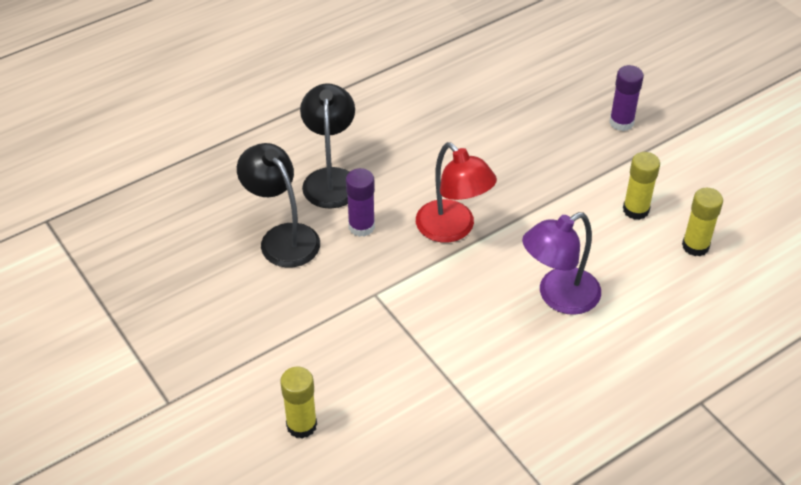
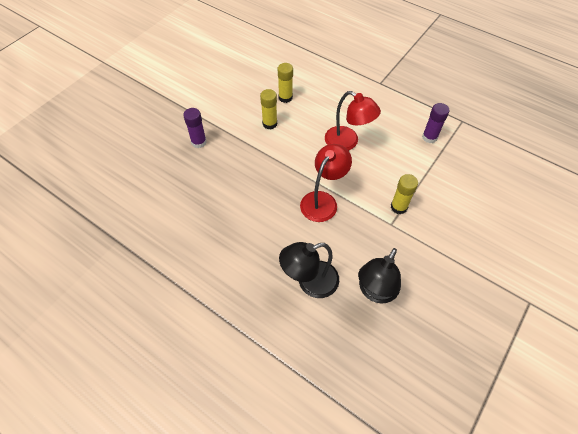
camera: 110 degrees left, 10 degrees up
yellow glue stick [280,366,317,439] -> yellow glue stick moved to [391,174,418,214]
purple glue stick [346,168,375,237] -> purple glue stick moved to [422,103,450,143]
purple lamp [522,212,601,315] -> red lamp [325,91,381,151]

